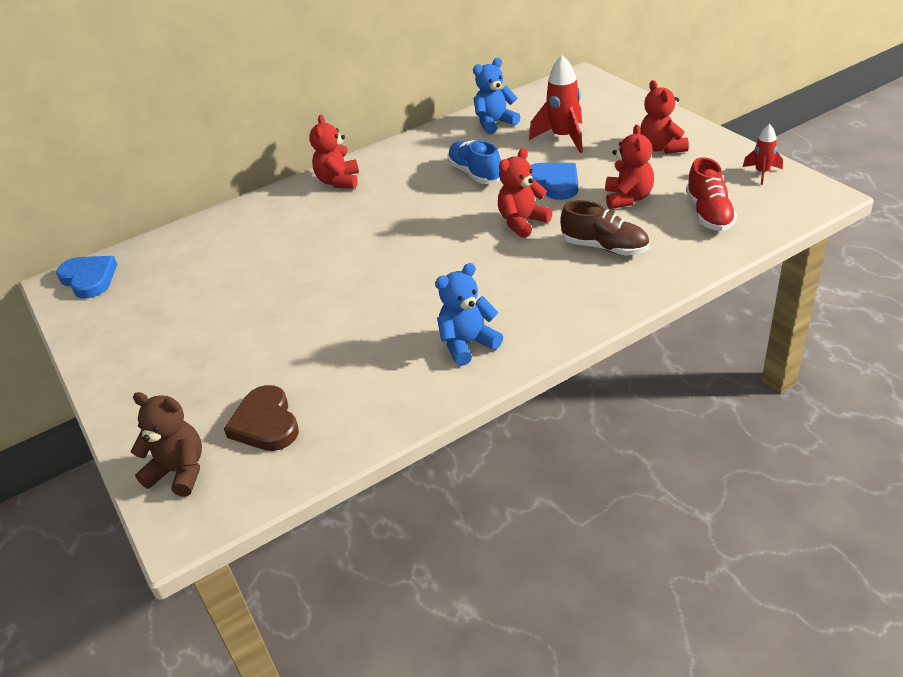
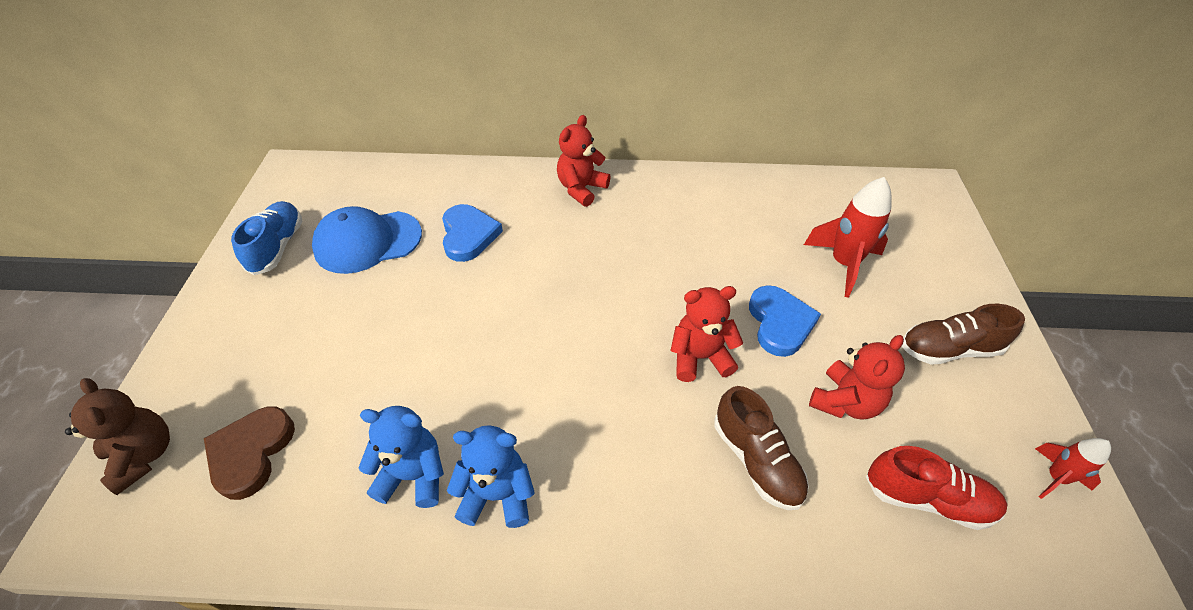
camera: 30 degrees right, 10 degrees up
blue heart [56,256,117,299] -> blue heart moved to [442,204,503,262]
blue shoe [447,140,501,184] -> blue shoe moved to [231,201,303,275]
blue teddy bear [473,58,520,134] -> blue teddy bear moved to [359,406,444,508]
red teddy bear [640,80,689,154] -> brown shoe [902,304,1025,364]
red shoe [686,157,737,231] -> red shoe turned 105 degrees counterclockwise [866,446,1007,530]
none -> blue cap [312,206,422,274]

